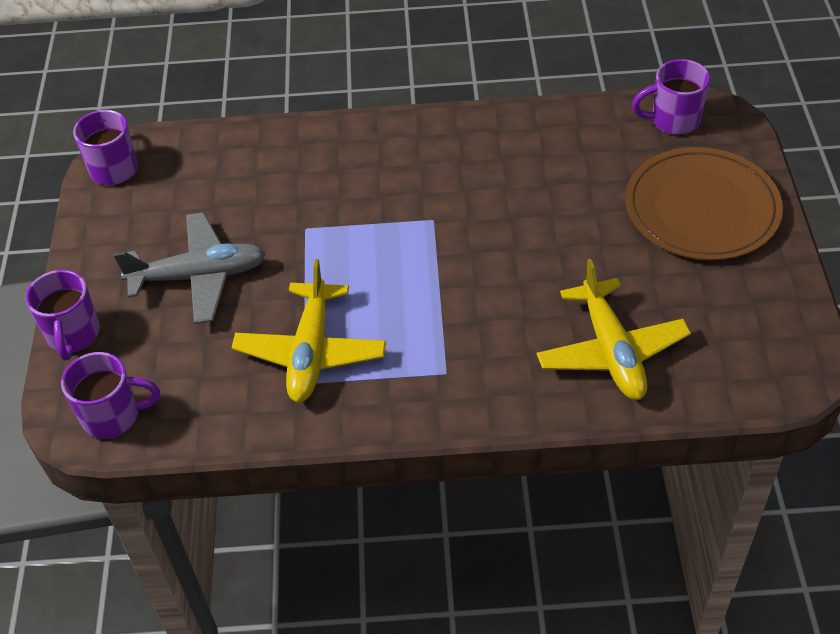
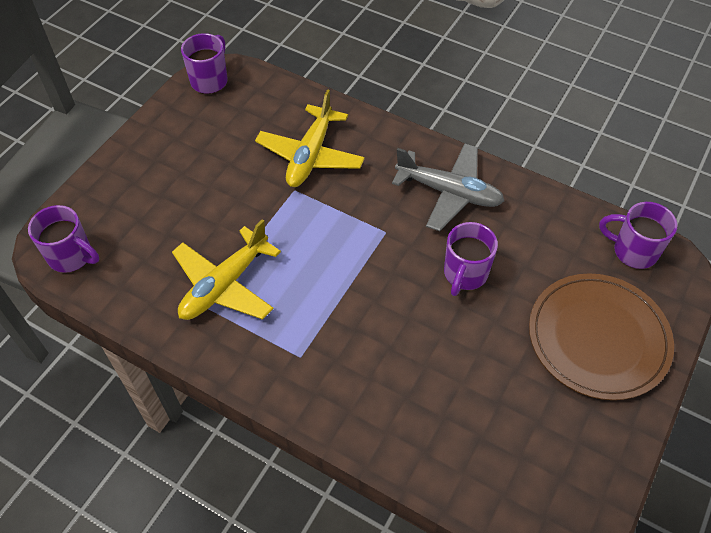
camera: 30 degrees right, 5 degrees up
purple mug [25,270,100,361] -> purple mug moved to [444,222,498,296]
grey plane [114,212,266,324] -> grey plane moved to [392,143,504,231]
yellow plane [537,259,691,400] -> yellow plane moved to [255,89,365,187]

